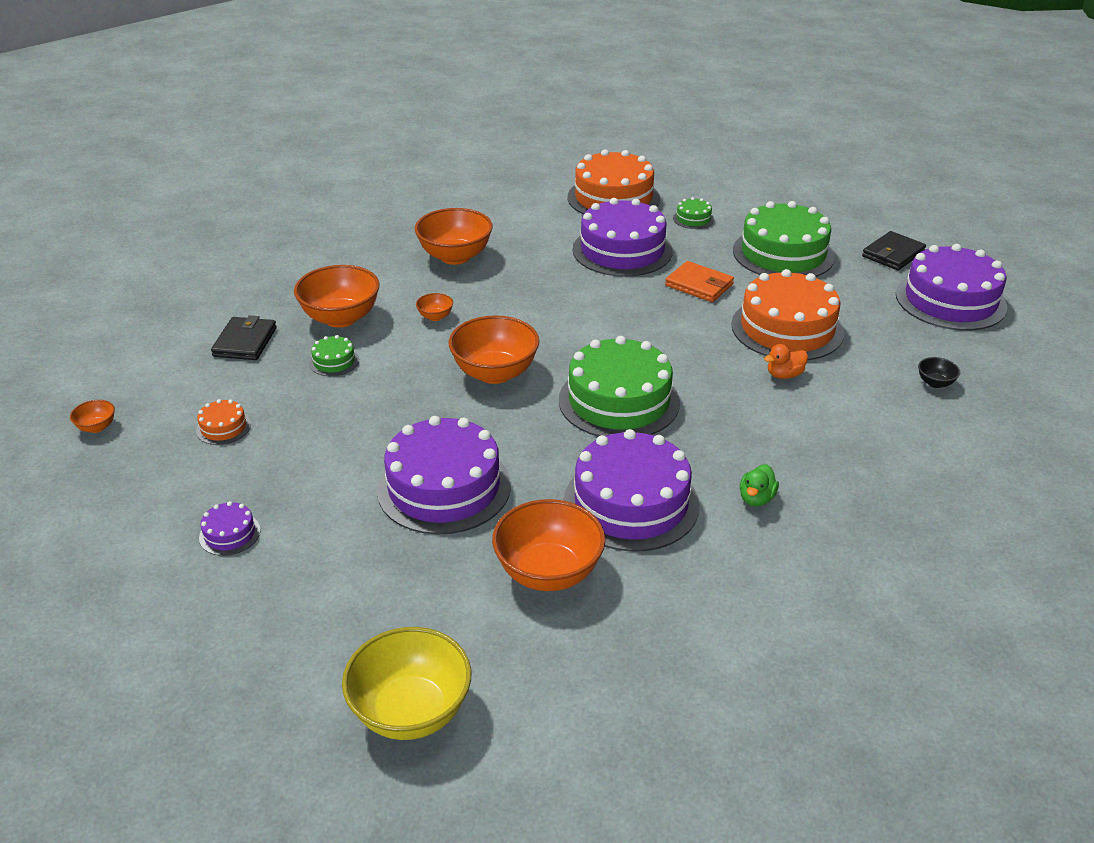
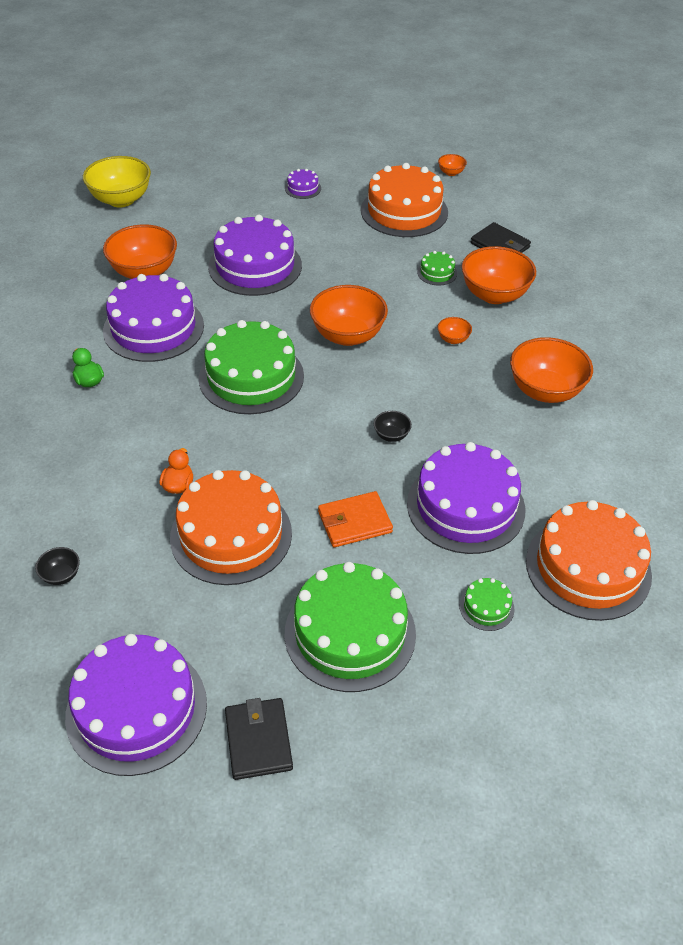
camera: 125 degrees right, 10 degrees up
orange cake [196,399,251,445] -> orange cake [361,163,448,237], size x2.33
none -> black bowl [374,411,412,442]

